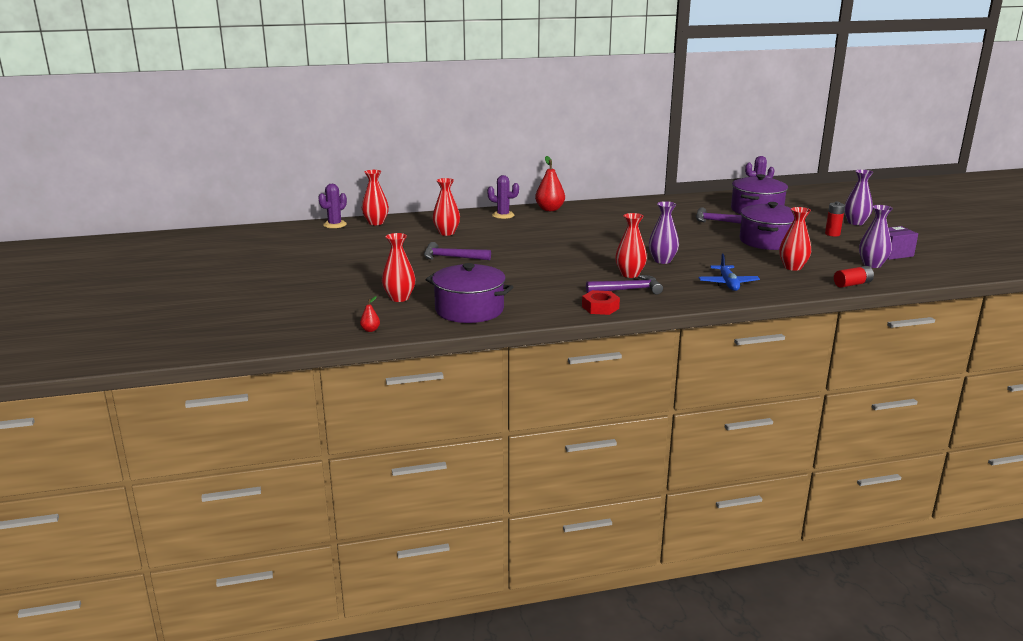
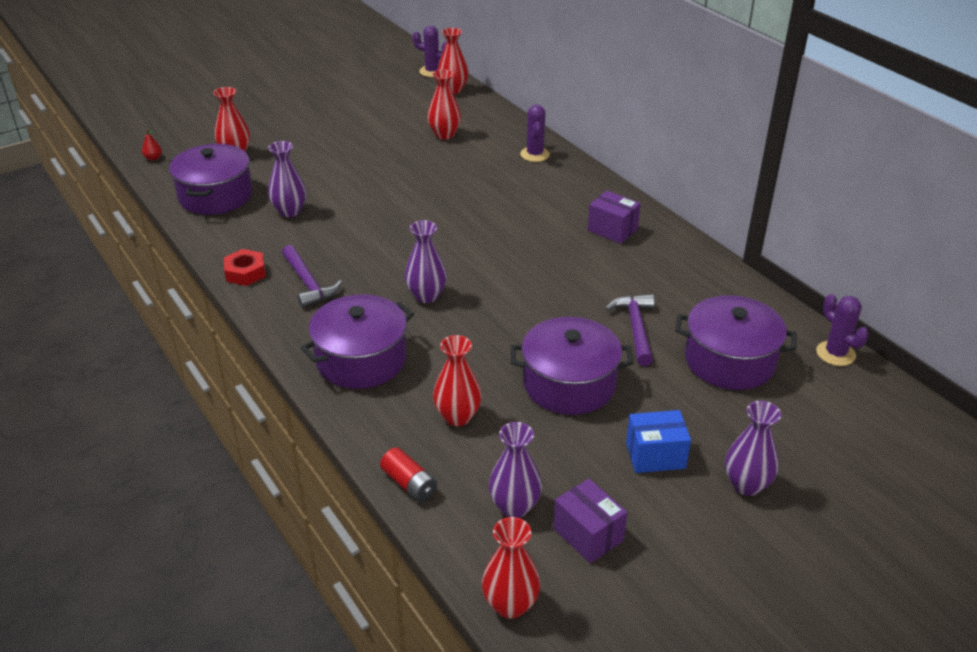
camera: 70 degrees right, 15 degrees up
purple hammer [424,242,491,260] -> none
red pear [535,156,565,211] -> none
red vase [615,213,647,278] -> red vase moved to [482,517,540,619]
blue plane [698,254,760,291] -> purple pot [301,294,414,389]
red battery [825,202,845,236] -> blue box [626,410,691,473]
none -> purple vase [268,141,306,217]
none -> purple box [588,191,641,244]

